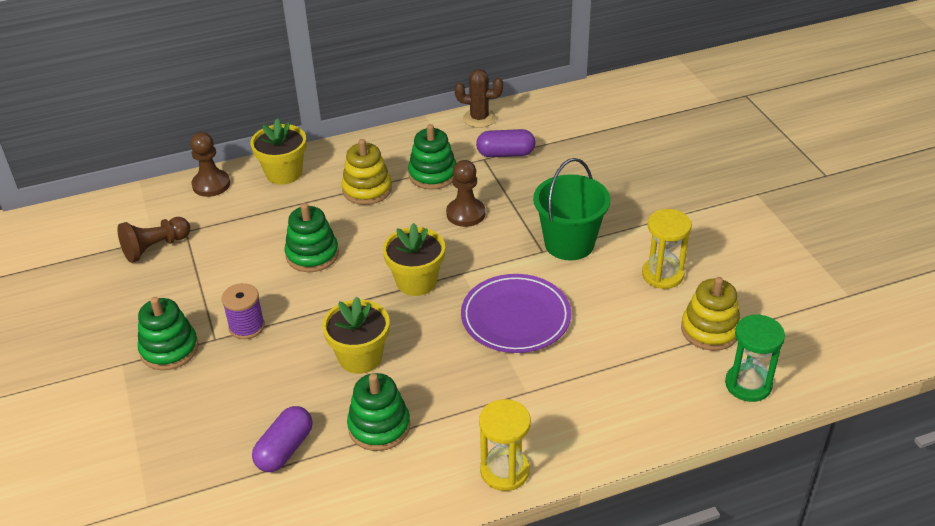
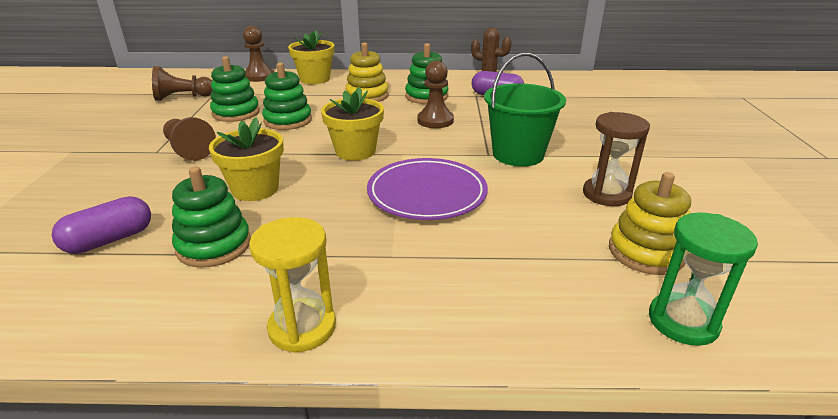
camera: 20 degrees right, 10 degrees down
green stacking toy [138,297,199,370] -> green stacking toy moved to [210,56,260,122]
purple spool [222,283,265,339] -> brown pawn [163,117,216,161]
yellow hourglass [642,209,692,289] -> brown hourglass [583,112,650,206]

